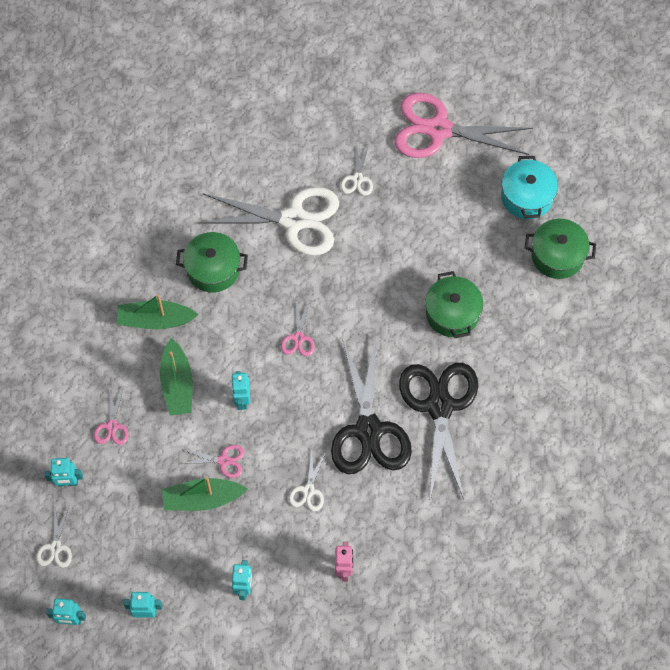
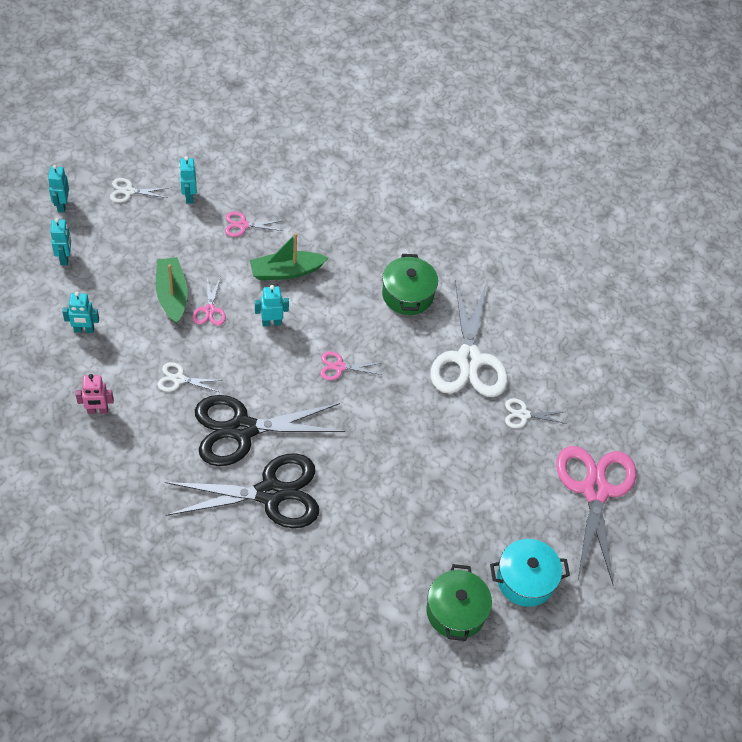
camera: 80 degrees right, 10 degrees down
green boat [117,294,199,329] -> none
green pot [425,271,483,338] -> none

